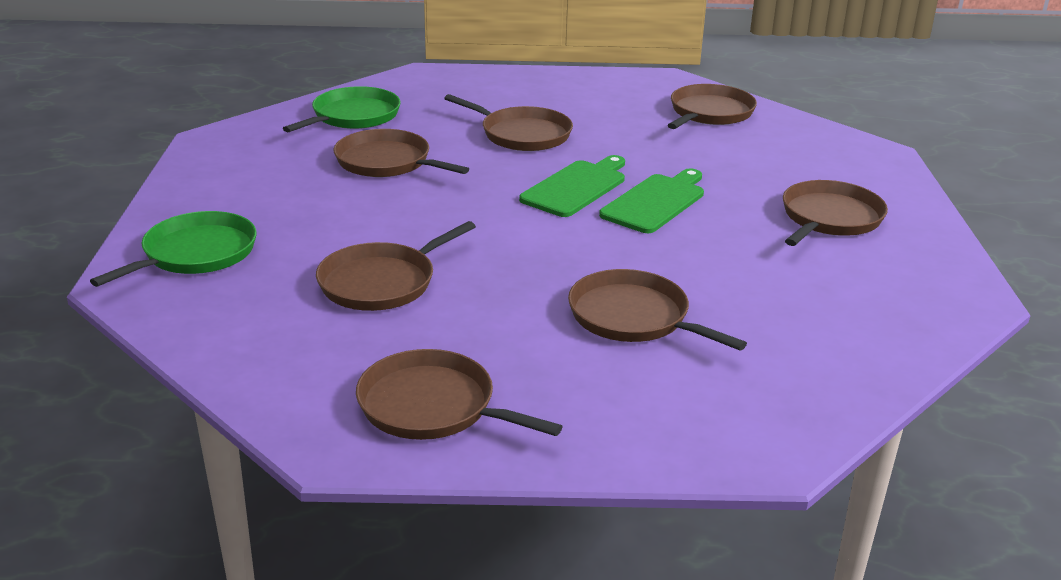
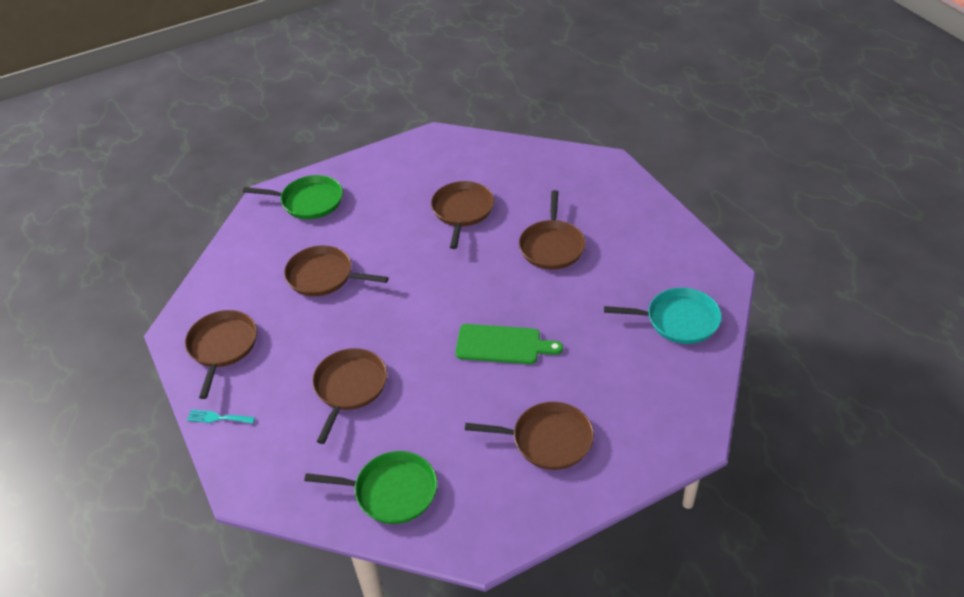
camera: 65 degrees right, 15 degrees up
green pan [283,86,401,132] -> green pan moved to [304,451,437,524]
green cutting board [519,155,625,217] -> none
brown pan [668,84,757,129] -> turquoise pan [604,288,722,344]
none -> turquoise fork [187,410,255,424]

